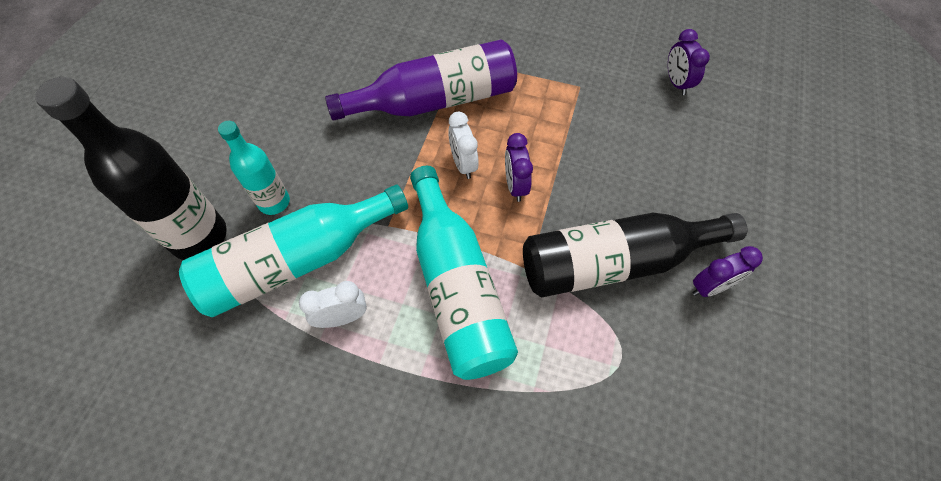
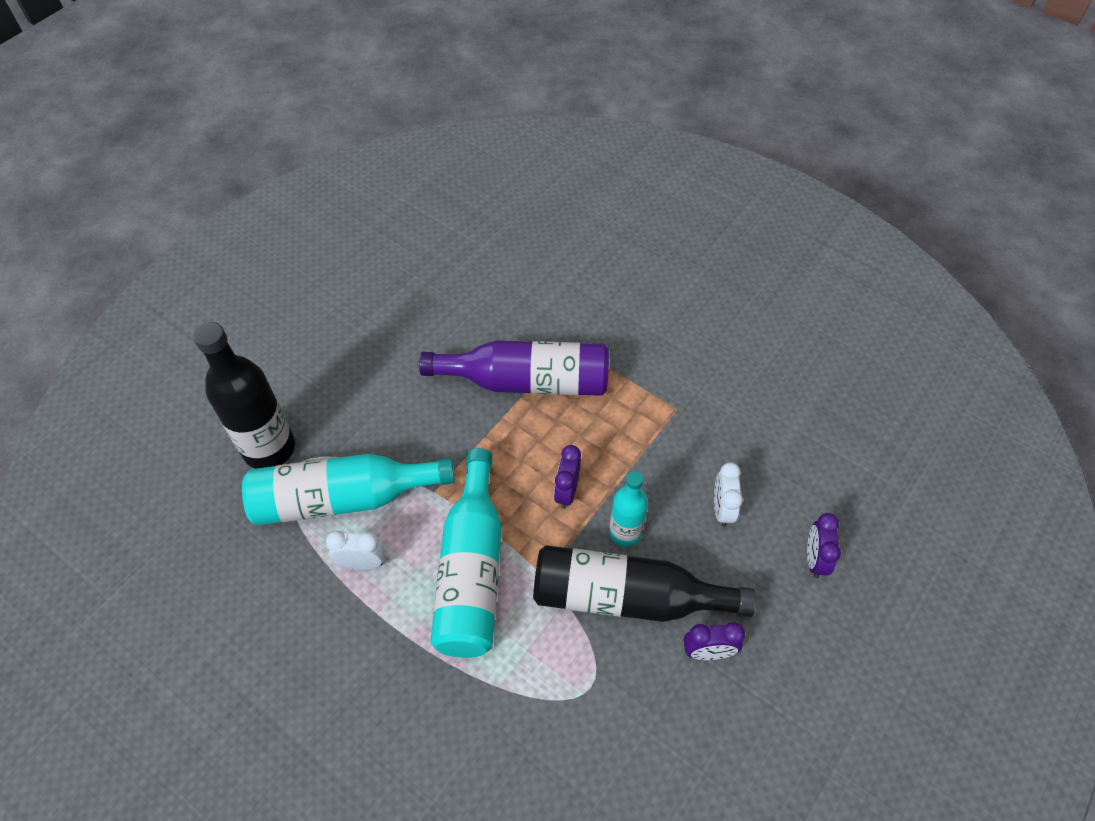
camera: 20 degrees right, 5 degrees down
turquoise bottle [218,121,290,215] -> turquoise bottle moved to [609,471,648,547]
white clock [448,112,479,179] -> white clock moved to [714,462,743,527]
purple clock [668,29,710,95] -> purple clock moved to [807,513,841,578]

